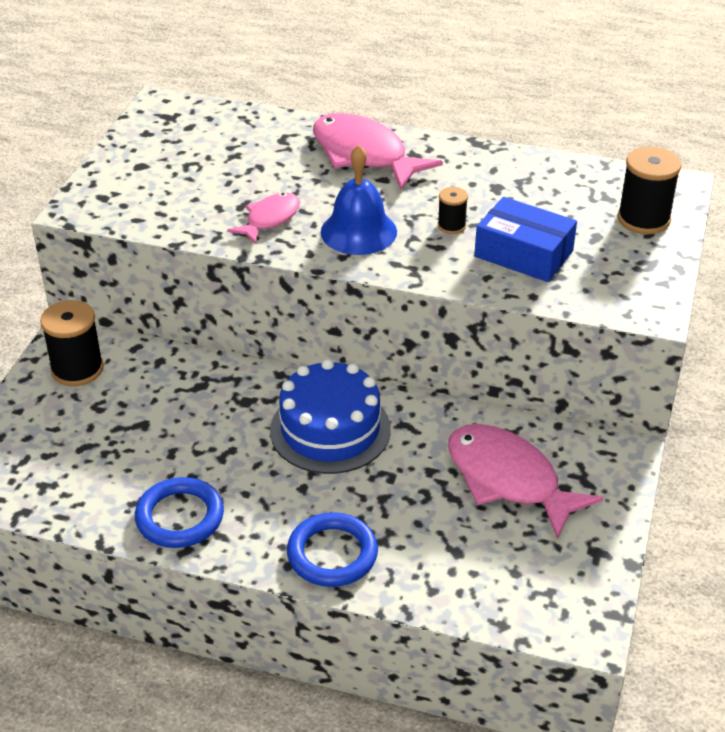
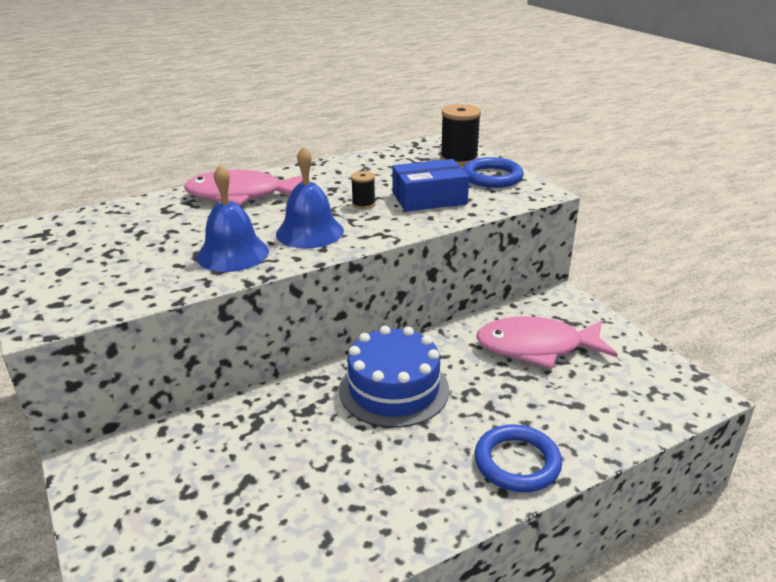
camera: 45 degrees left, 10 degrees down
black spool [40,300,104,386] -> none
blue ring [135,477,224,548] -> blue ring moved to [463,157,524,188]
pink fish [227,193,300,244] -> blue bell [196,165,269,272]

